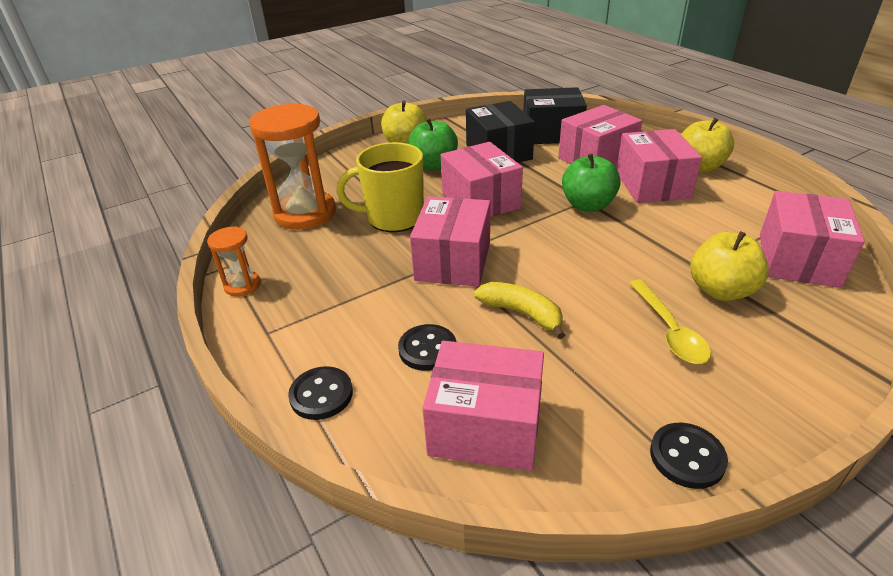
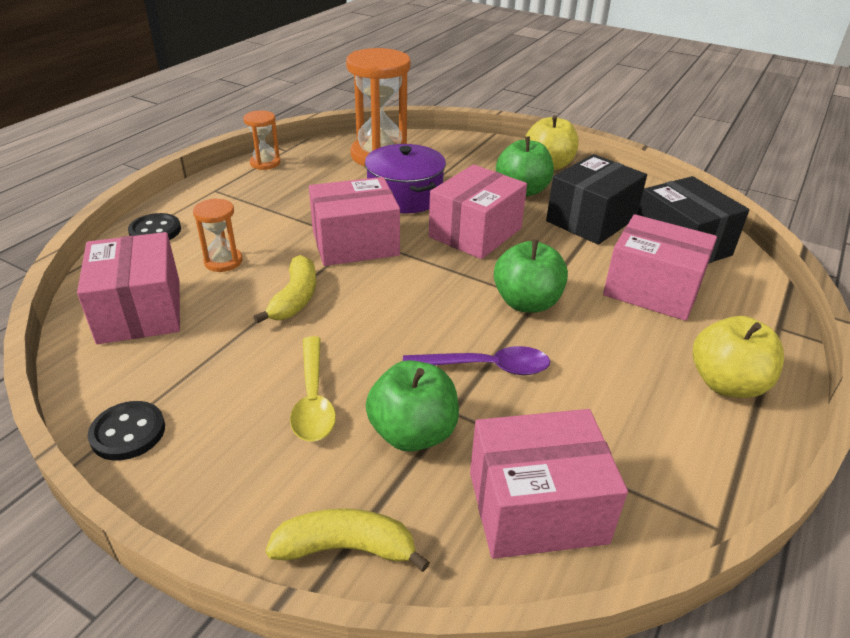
camera: 60 degrees right, 0 degrees up
yellow mug [336,142,424,232] -> purple pot [365,144,446,214]
black button [398,324,456,371] -> orange hourglass [193,198,242,272]
pink box [617,129,702,203] -> none
yellow spoon [630,280,711,364] -> yellow spoon turned 60 degrees counterclockwise [290,336,336,442]
yellow apple [690,231,769,301] -> green apple [366,360,459,452]
none -> yellow banana [265,508,430,572]
none -> purple spoon [403,346,550,375]

